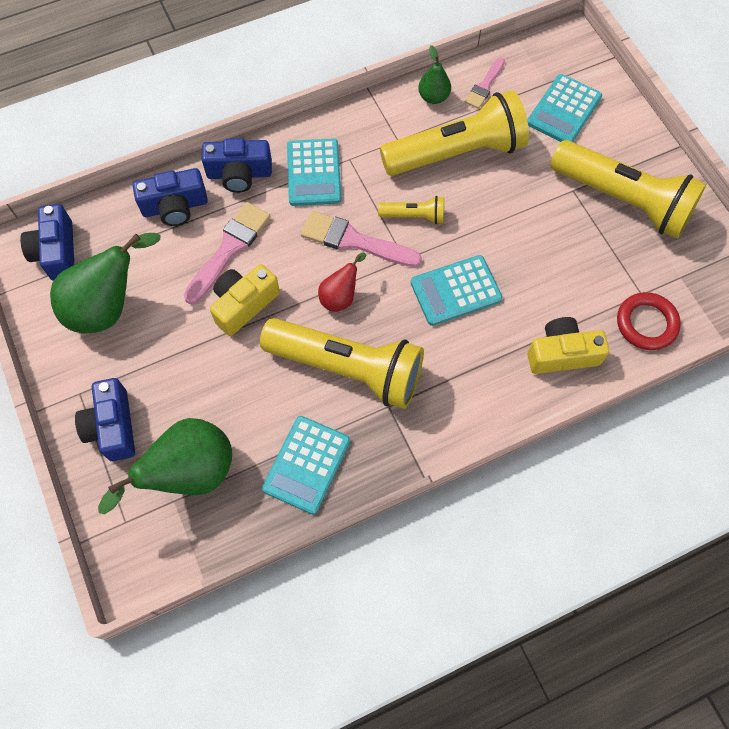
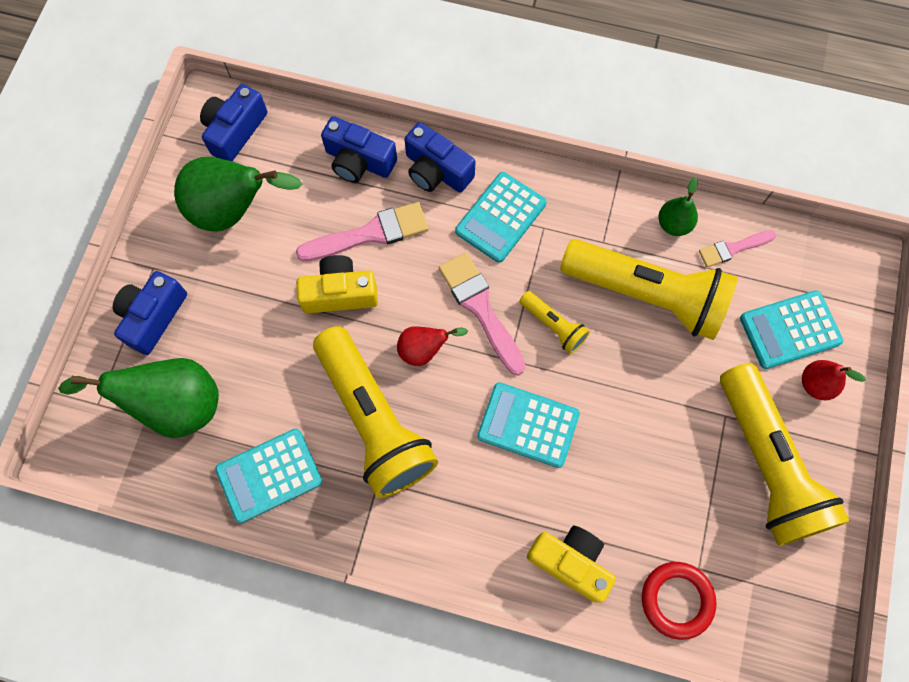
camera: 40 degrees right, 5 degrees up
none -> red pear [802,360,866,400]

